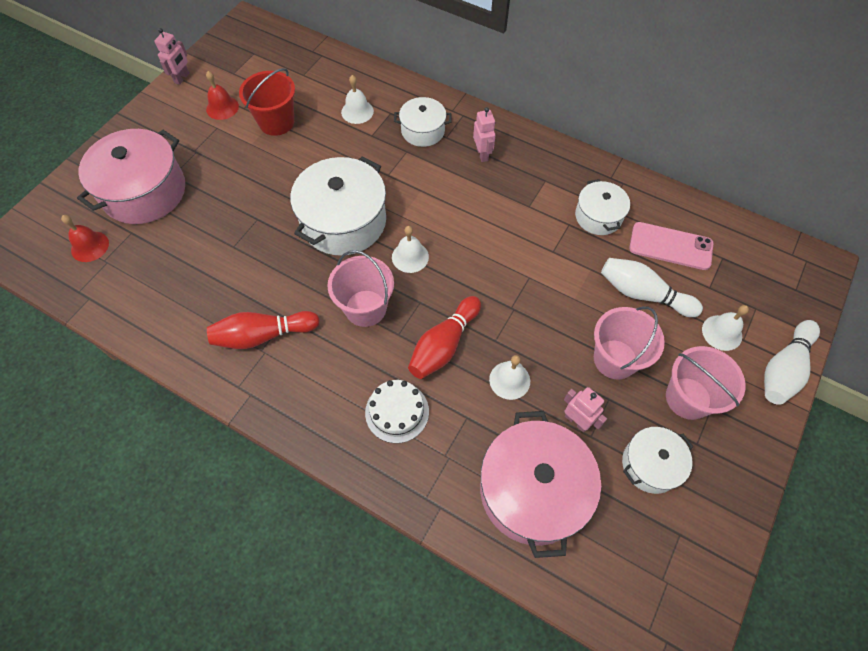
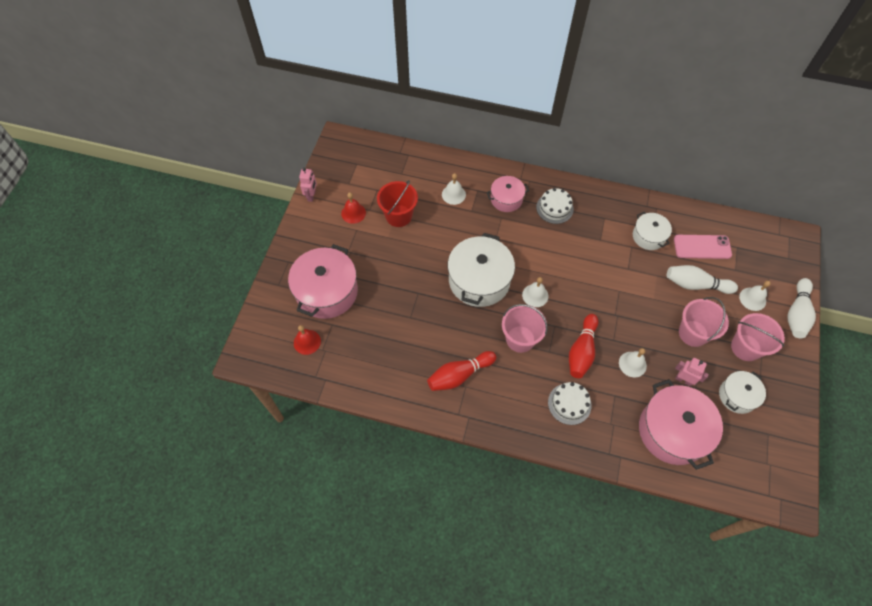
camera: 15 degrees left, 0 degrees up
white pot [394,97,452,147] -> pink pot [487,176,529,212]
pink robot [473,107,496,162] -> white cake [536,188,574,224]

